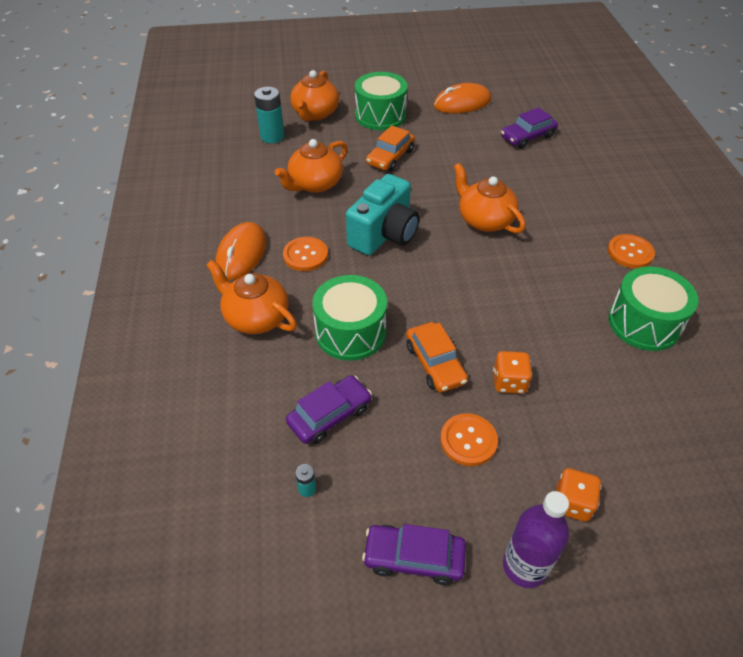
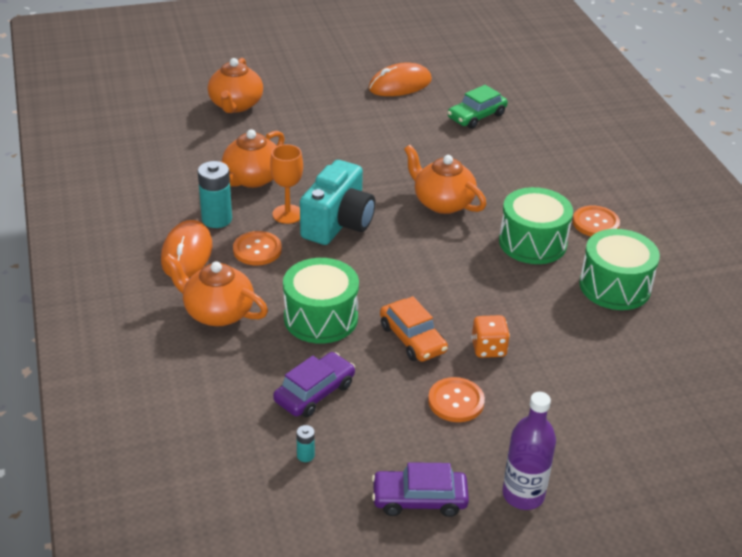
camera: 10 degrees left, 10 degrees down
turquoise battery [254,87,284,143] -> turquoise battery moved to [198,161,232,228]
green drum [355,72,408,130] -> green drum moved to [499,187,573,264]
orange car [366,125,415,171] -> none
purple car [501,107,558,149] -> green car [448,85,508,129]
orange dice [556,468,601,522] -> none
none -> orange goblet [270,144,303,224]

